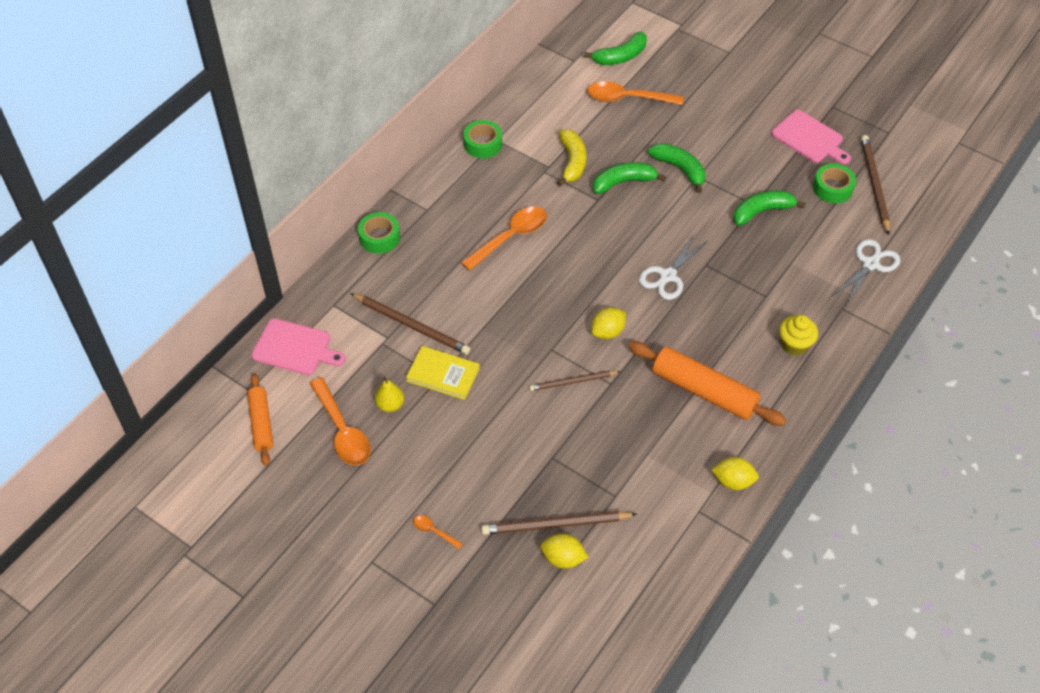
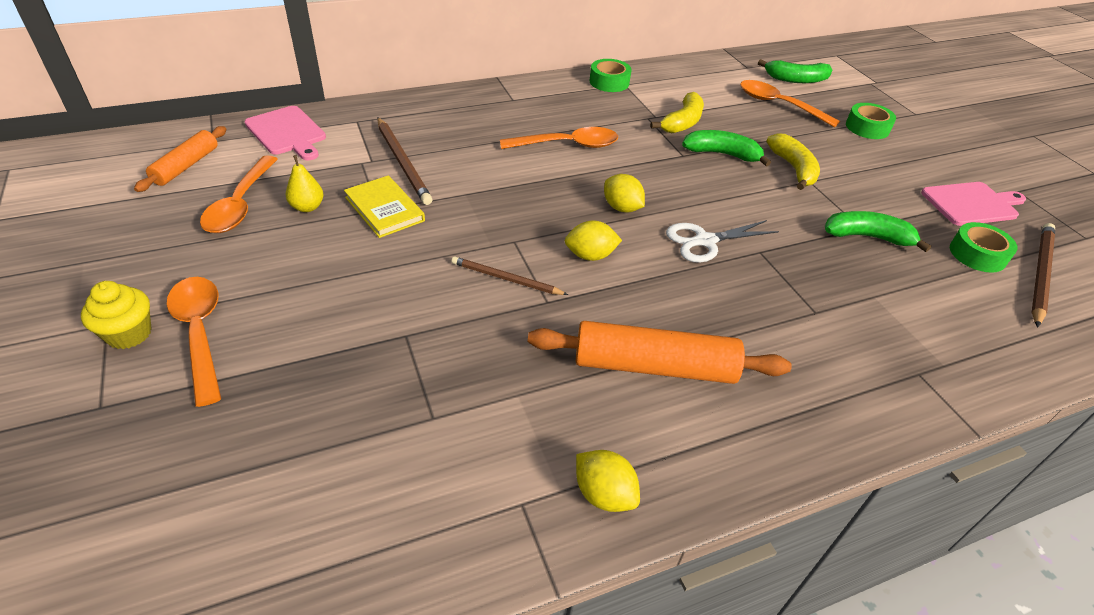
camera: 30 degrees right, 10 degrees down
green tape [358,212,400,253] -> green tape moved to [846,103,896,139]
orange spoon [413,515,463,549] -> orange spoon [166,277,221,407], size x2.16
brown pencil [481,511,637,535] -> none
yellow lemon [540,534,589,569] -> yellow lemon moved to [604,174,645,212]
orange rolling pin [629,342,787,426] -> orange rolling pin turned 60 degrees counterclockwise [528,321,792,384]
green banana [648,143,705,193] -> yellow banana [766,133,820,190]
pink cutting board [771,110,851,164] -> pink cutting board turned 90 degrees counterclockwise [921,182,1026,226]
yellow cupcake [779,315,818,356] -> yellow cupcake moved to [81,281,152,349]
white scissors [832,239,900,304] -> none

